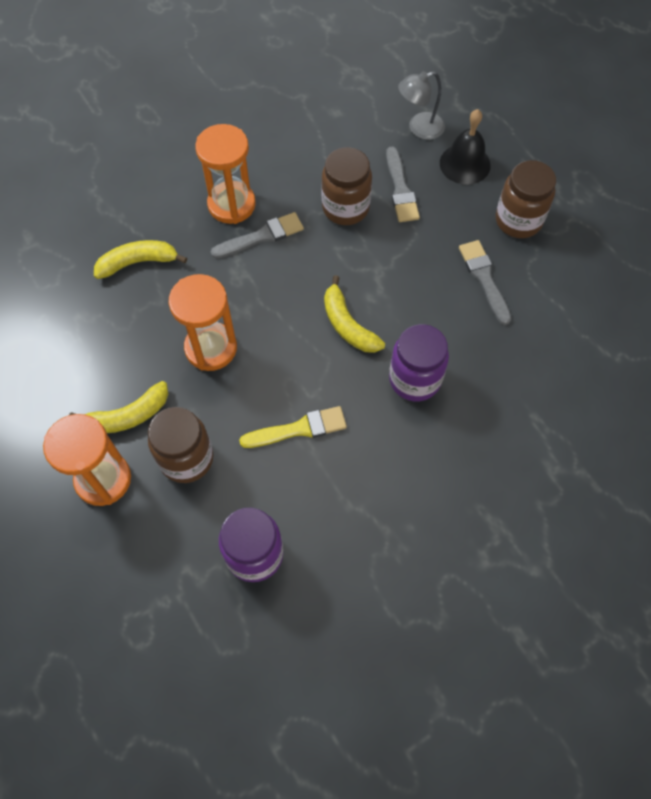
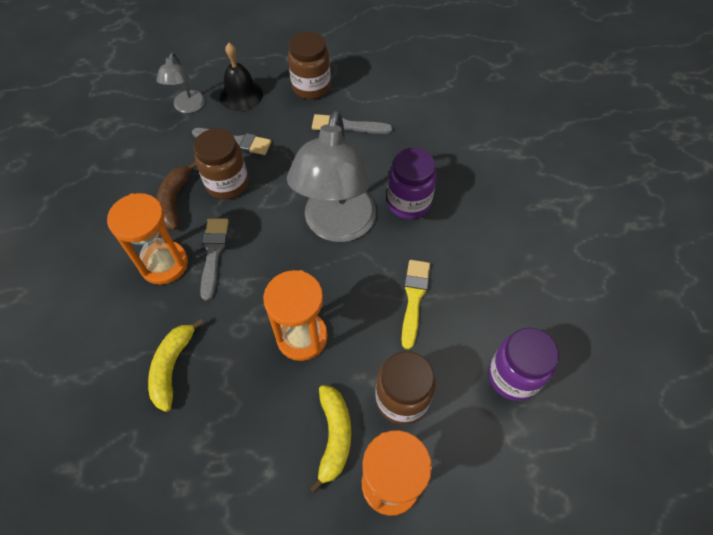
camera: 65 degrees left, 5 degrees down
yellow banana [324,275,385,353] -> grey lamp [287,110,377,242]
none -> brown banana [156,161,197,230]

